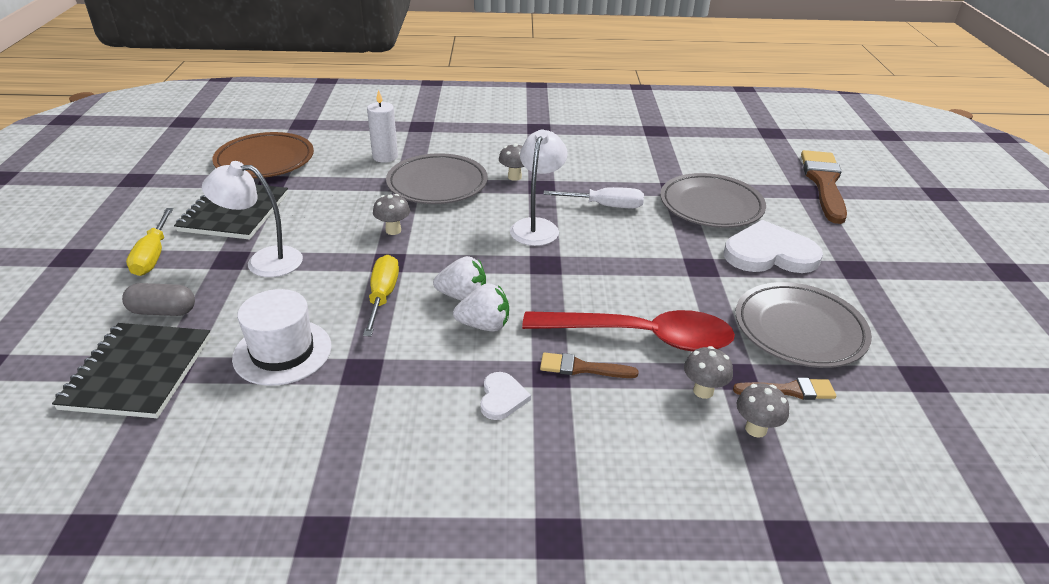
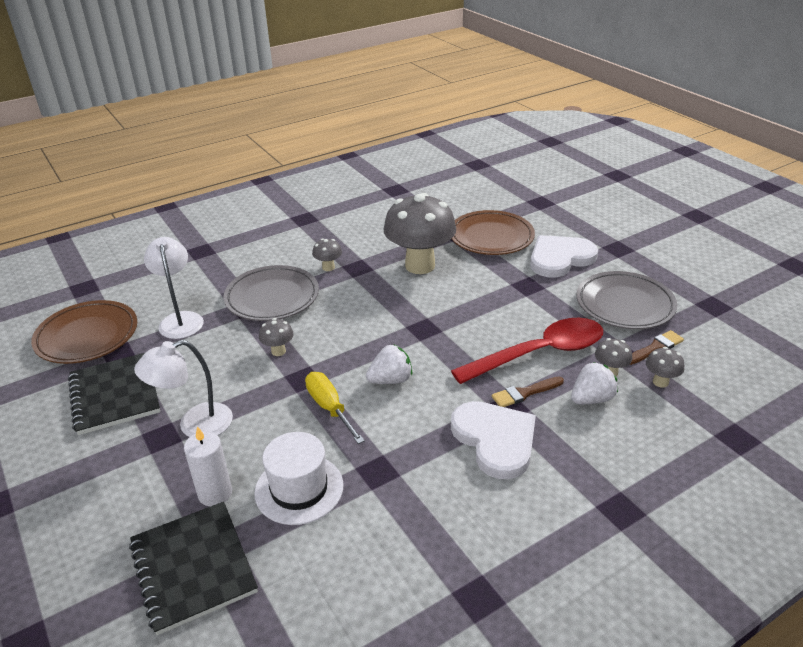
camera: 30 degrees left, 0 degrees up
grey capsule [122,283,195,316] -> none
yellow screwdriver [126,208,173,276] -> none
white candle [367,89,398,163] -> white candle moved to [184,426,232,506]
white strawberry [453,283,509,332] -> white strawberry moved to [571,362,618,405]
white heart [480,372,531,420] -> white heart [451,401,536,479], size x2.04
white lamp [510,130,568,246] -> white lamp moved to [144,237,204,339]
white screwdriver [543,187,644,208] -> grey mushroom [383,193,456,274]
grey plate [660,173,766,228] -> brown plate [451,210,535,255]
brown brush [801,150,847,224] -> none

